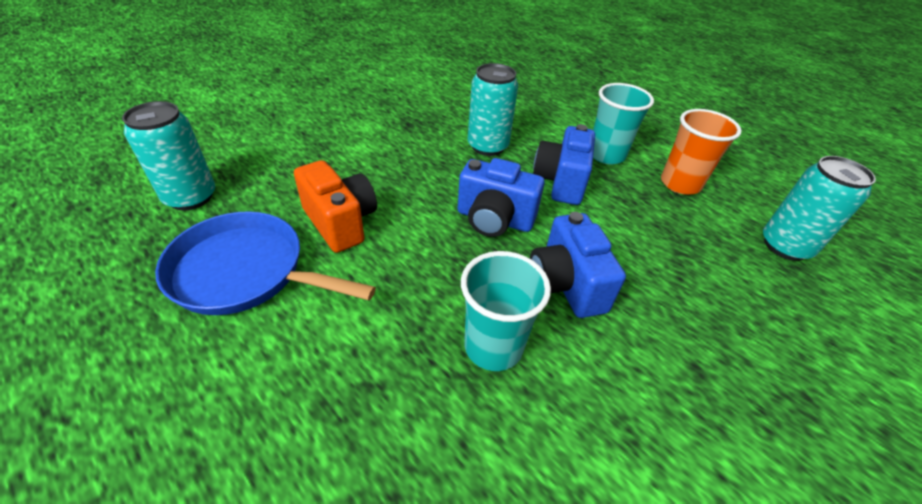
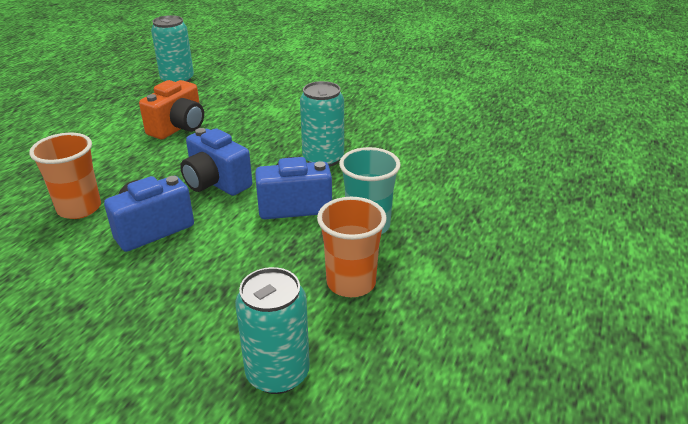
camera: 70 degrees right, 10 degrees down
blue pan [155,211,376,315] -> none
blue camera [457,158,545,237] -> blue camera turned 45 degrees counterclockwise [180,128,252,196]
turquoise cup [461,251,551,371] -> orange cup [29,133,101,219]

